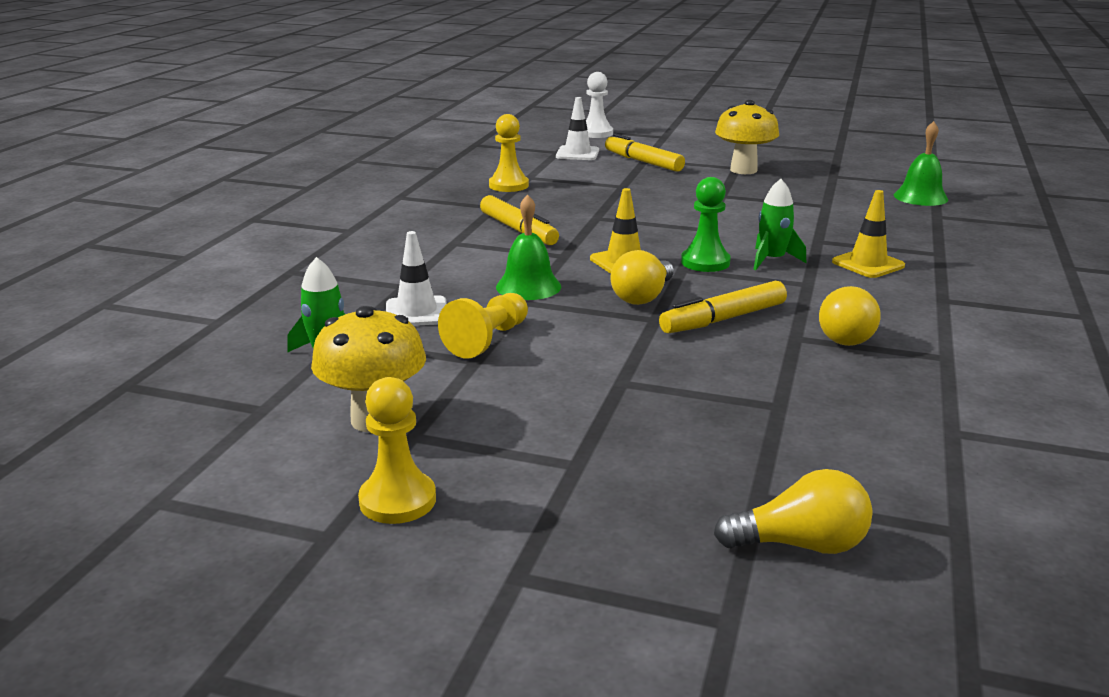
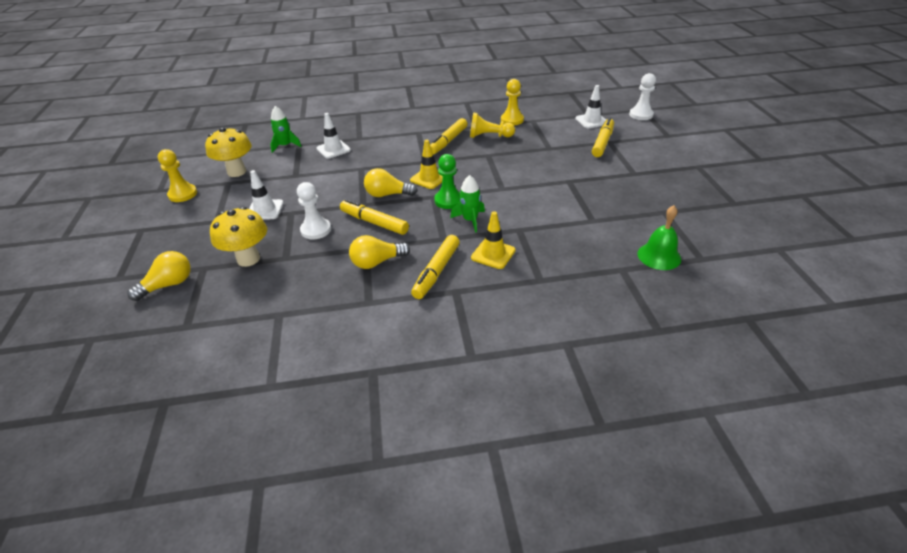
camera: 65 degrees right, 15 degrees up
yellow pawn [438,293,528,359] -> yellow pawn moved to [470,112,515,138]
green bell [496,194,561,300] -> none
yellow light bulb [714,469,873,554] -> yellow light bulb turned 105 degrees counterclockwise [127,251,191,301]
yellow mushroom [715,100,779,174] -> yellow mushroom moved to [210,206,267,267]
none -> white traffic cone [249,170,284,220]
none -> white pawn [297,182,331,239]
none -> yellow marker [411,235,460,299]

